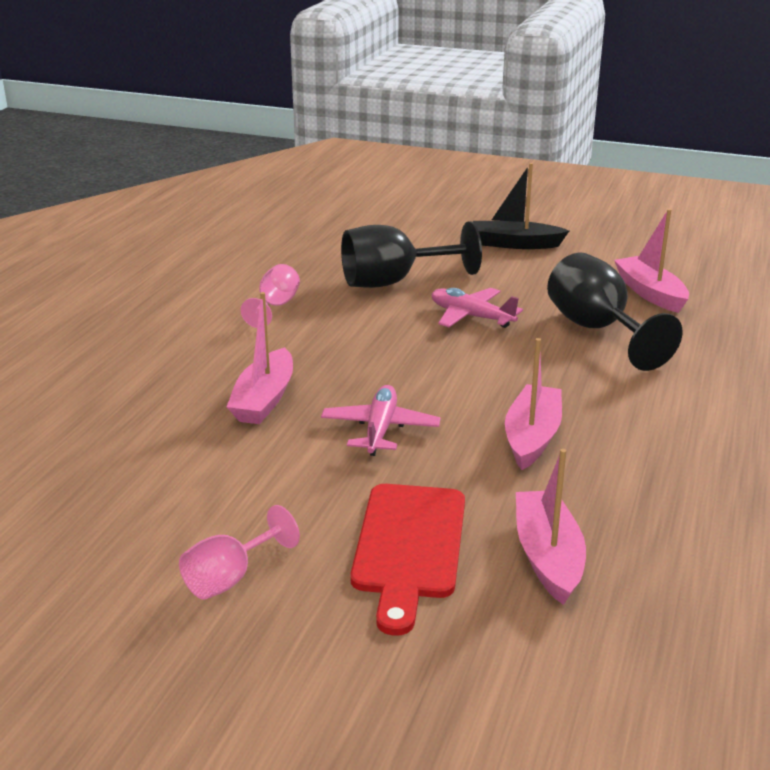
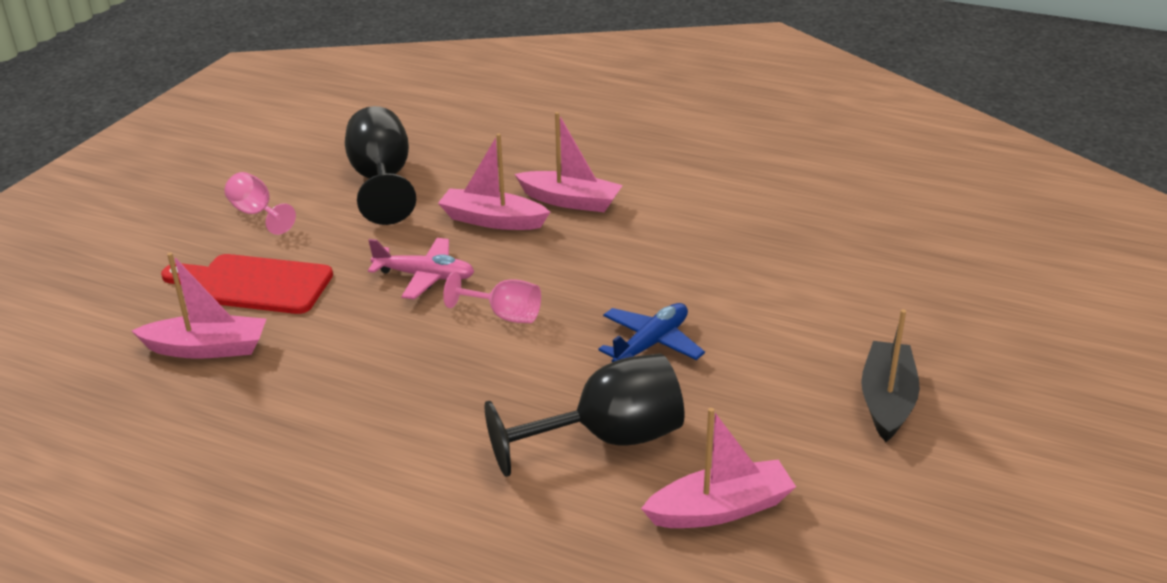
camera: 95 degrees right, 5 degrees up
pink goblet [241,264,300,328] -> pink goblet moved to [443,272,541,323]
black goblet [341,221,482,288] -> black goblet moved to [345,106,416,225]
pink plane [432,288,523,328] -> blue plane [598,303,705,362]
pink boat [505,338,562,470] -> pink boat moved to [515,112,623,212]

